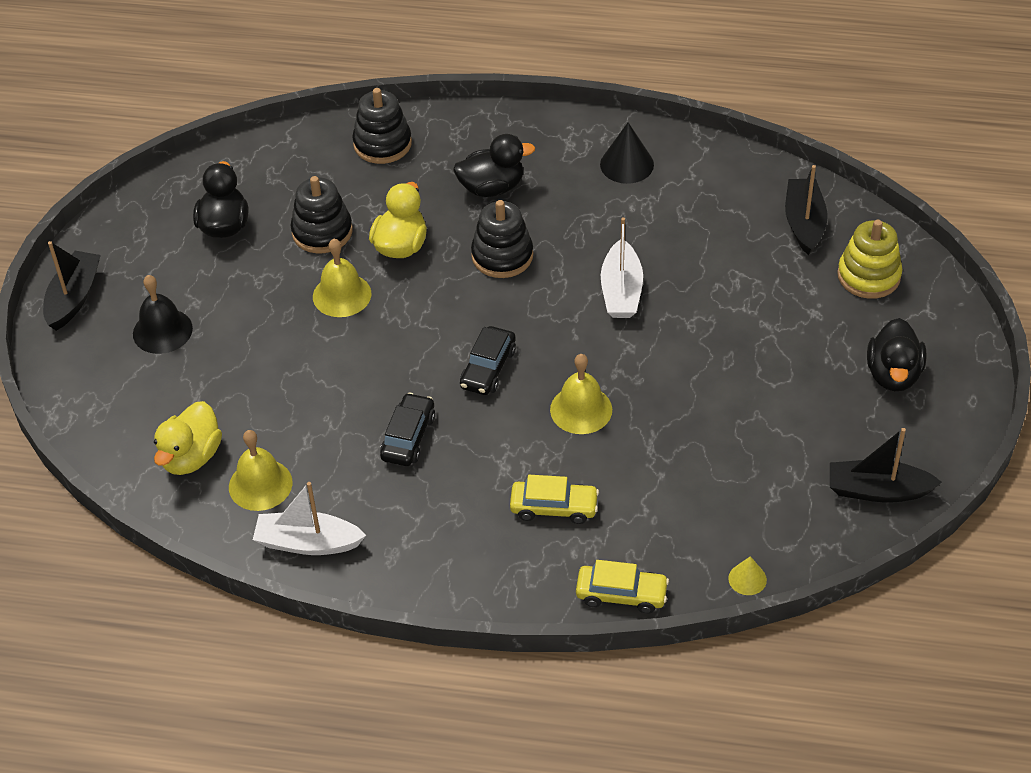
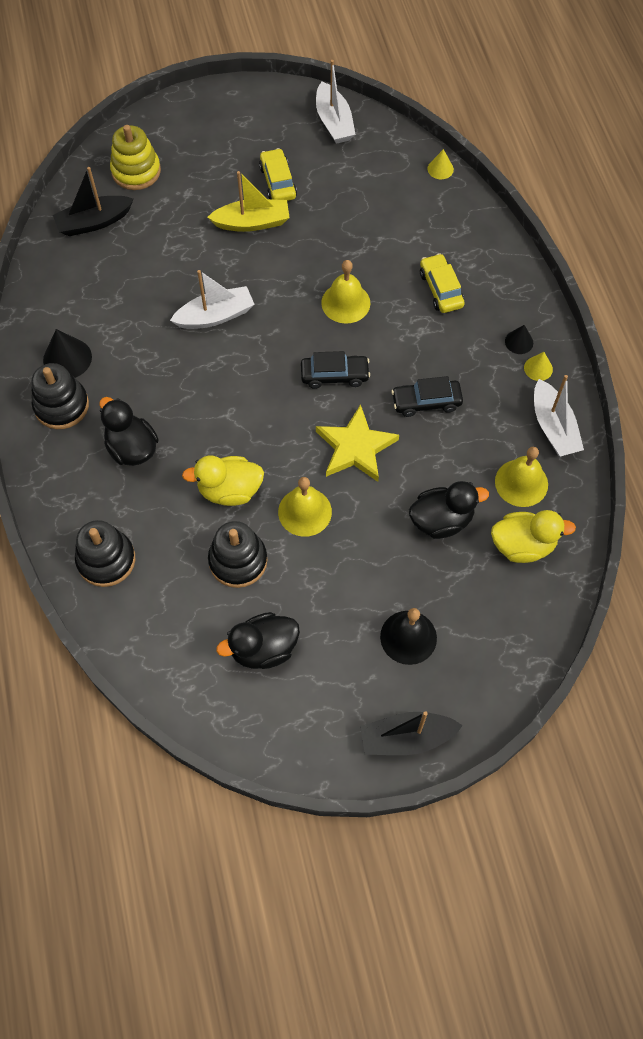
camera: 115 degrees left, 15 degrees up
black stacking toy [471,200,533,278] -> black stacking toy moved to [31,363,89,429]
yellow car [576,560,669,614] -> yellow car moved to [259,148,297,201]
black boat [830,428,942,502] -> white boat [316,60,356,144]
black duck [867,318,927,391] -> black duck moved to [409,481,489,539]
none -> yellow boat [208,171,290,232]
none -> yellow star [316,404,399,482]
none -> black cone [505,325,533,354]
none -> yellow cone [524,352,553,381]

